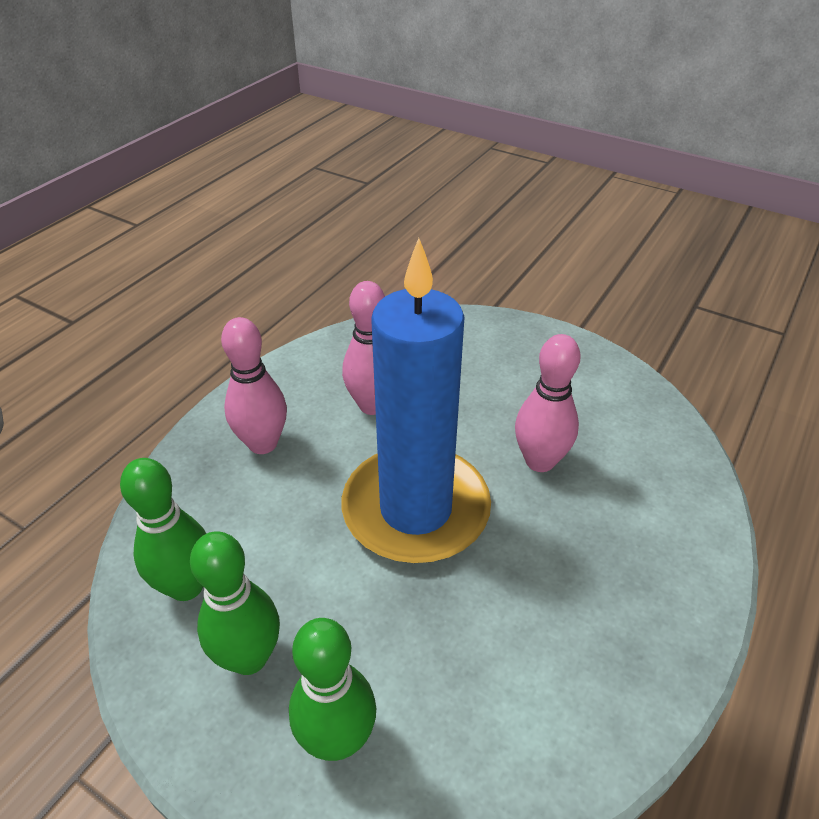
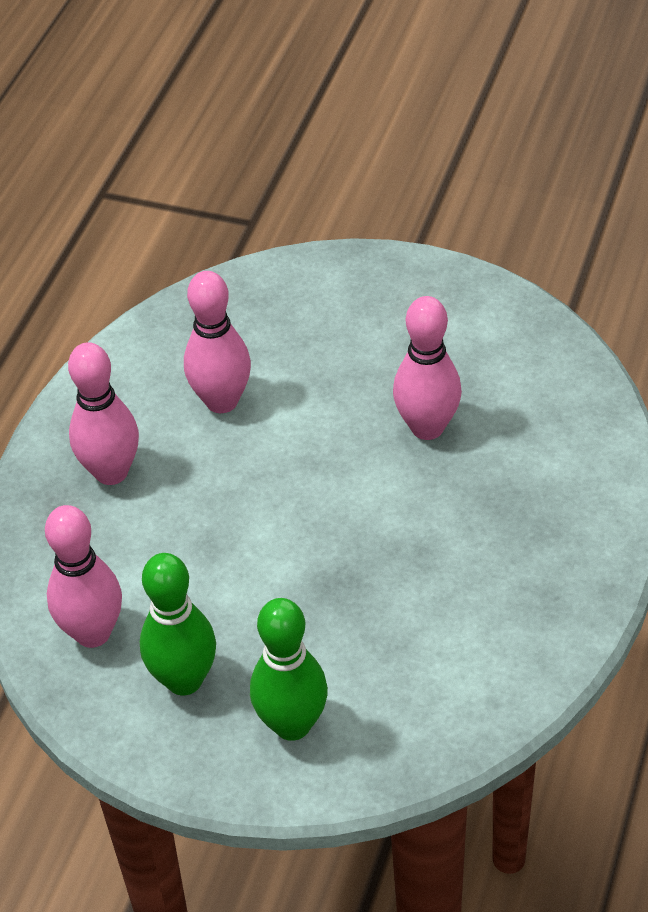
camera: 10 degrees left, 5 degrees up
green bowling pin [120,458,206,601] -> pink bowling pin [45,505,122,648]
blue candle [342,238,491,563] -> none

